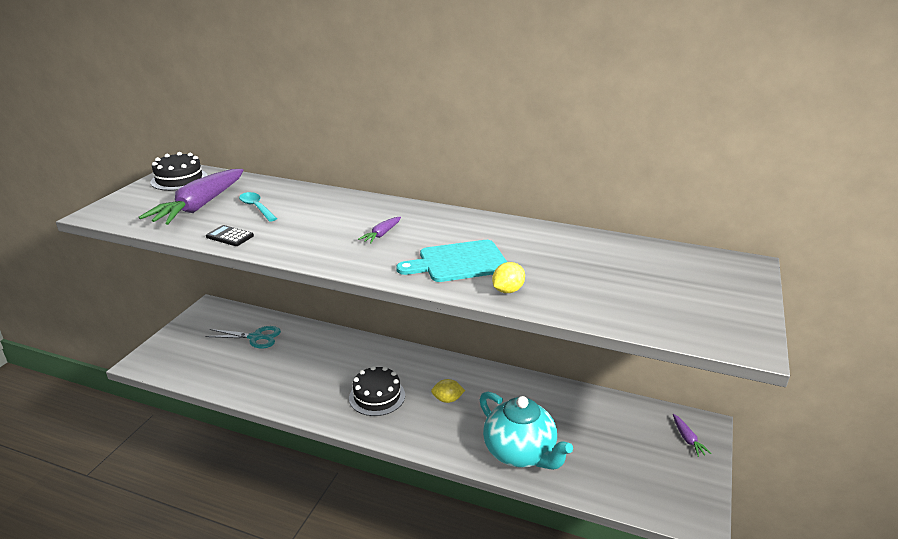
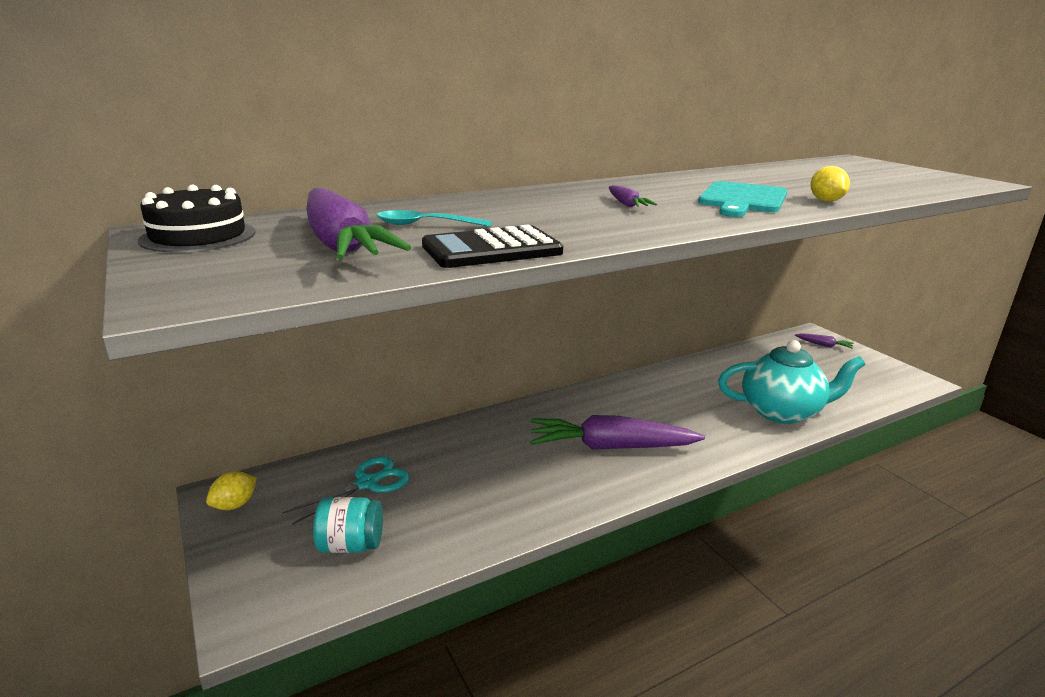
camera: 50 degrees left, 5 degrees down
black calculator [206,225,254,246] -> black calculator [422,224,563,268], size x1.76
black cake [349,366,405,416] -> purple carrot [530,415,705,450]
yellow lemon [431,379,465,403] -> yellow lemon moved to [206,471,257,510]
none -> turquoise jar [313,497,383,553]

